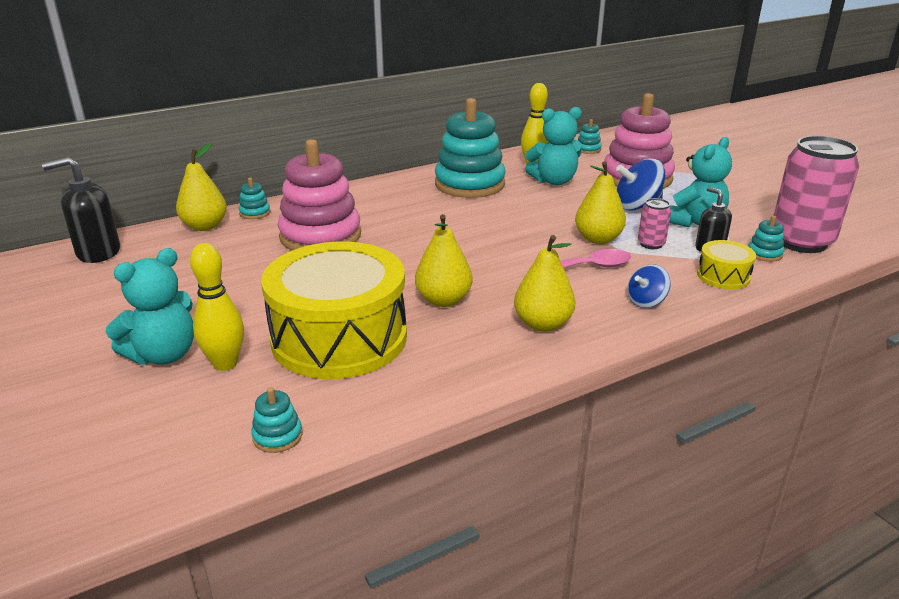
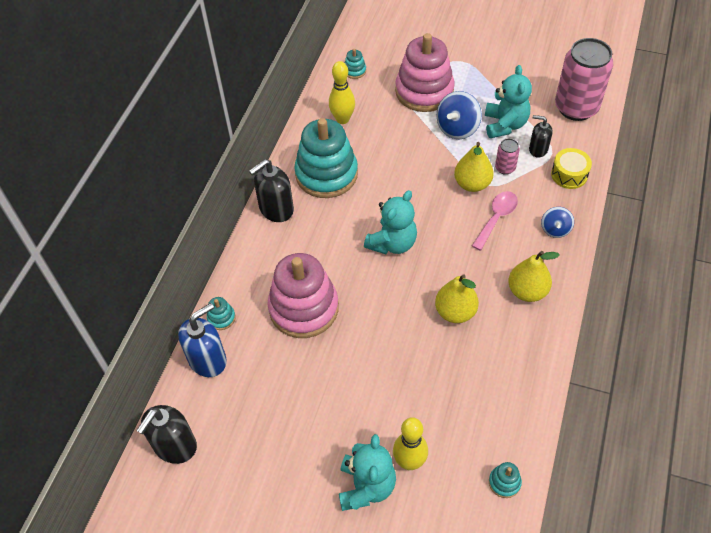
camera: 40 degrees left, 25 degrees up
yellow pear [176,143,227,231] -> blue soap dispenser [178,303,227,377]
yellow drum [261,241,407,379] -> none
turquoise teddy bear [525,107,582,185] -> turquoise teddy bear moved to [364,190,417,254]
turquoise stacking toy [748,215,784,262] -> none
none -> black soap dispenser [249,159,294,222]

